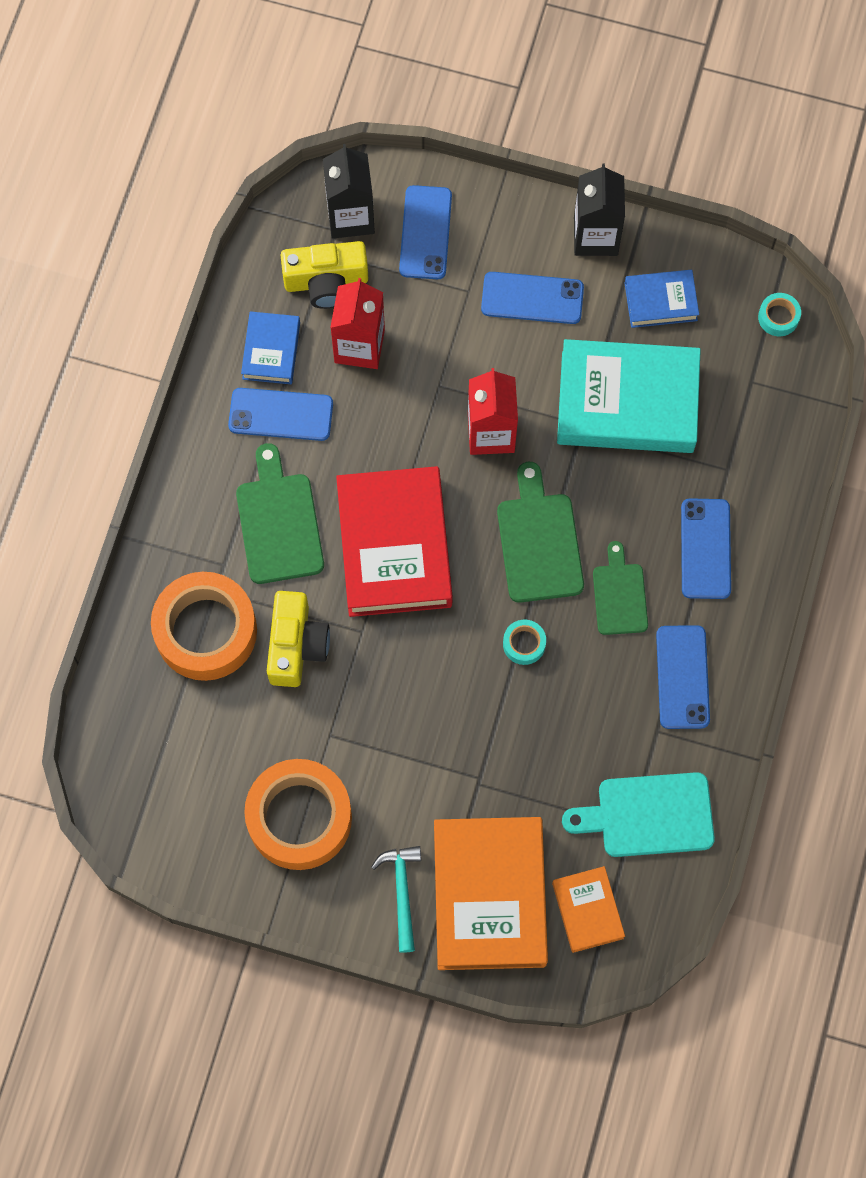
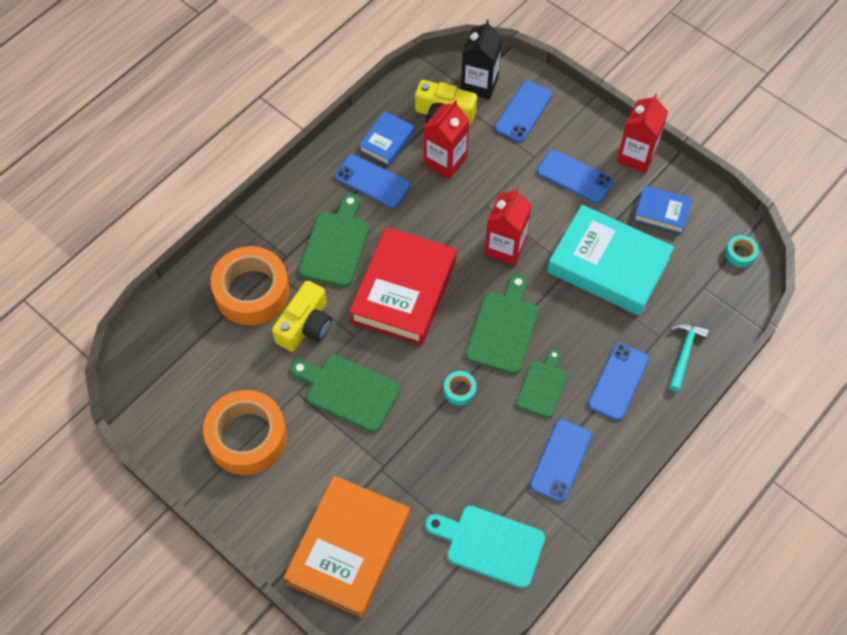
camera: 25 degrees right, 10 degrees down
turquoise hammer [371,846,421,953] -> turquoise hammer moved to [669,323,709,392]
orange book [552,866,625,953] -> none
black carton [574,164,625,256] -> red carton [616,94,668,173]
none -> green cutting board [290,355,400,432]

